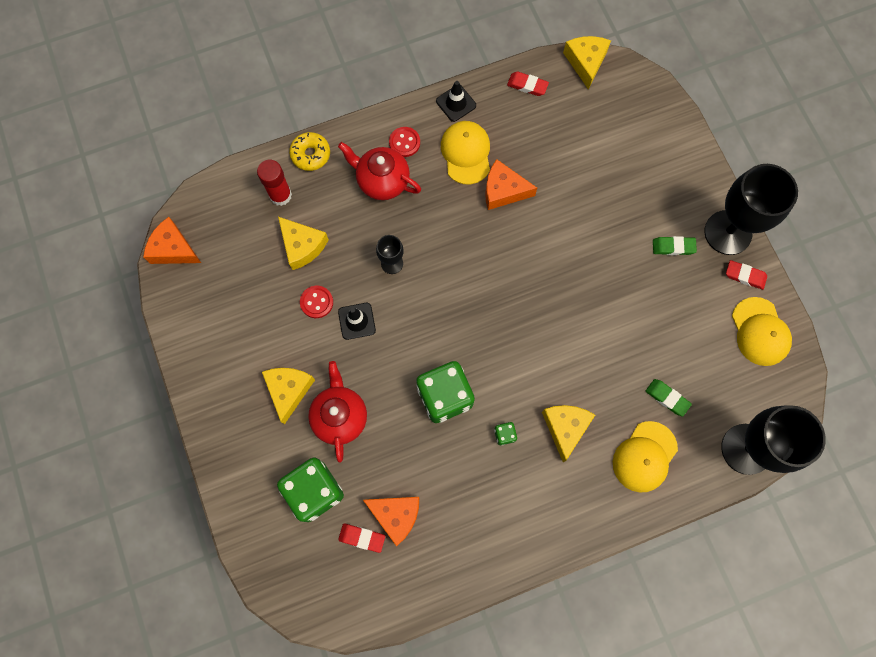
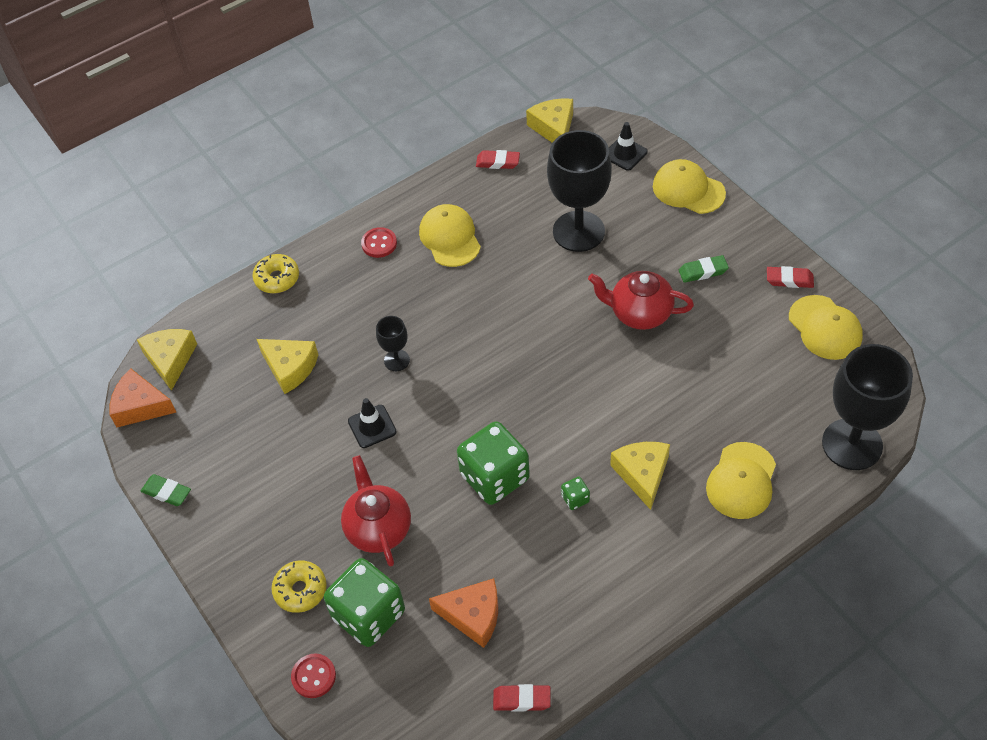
camera: 10 degrees left, 20 degrees down
red glue stick [257,160,292,206] -> none
yellow cheese [262,368,315,424] -> yellow cheese moved to [137,329,197,391]
red button [300,286,333,318] -> red button moved to [291,654,336,698]
red teapot [338,142,421,200] -> red teapot moved to [588,271,694,330]
red eraser [338,524,385,553] -> red eraser moved to [493,684,551,712]
black traffic cone [436,81,476,122] -> black traffic cone moved to [609,122,648,171]
orange cheese [485,159,537,210] -> none
green eraser [646,379,692,417] -> green eraser moved to [141,474,191,506]
black goblet [704,164,798,255] -> black goblet moved to [547,130,612,252]
none -> yellow donut [271,560,327,613]
none -> yellow cap [653,159,726,214]

